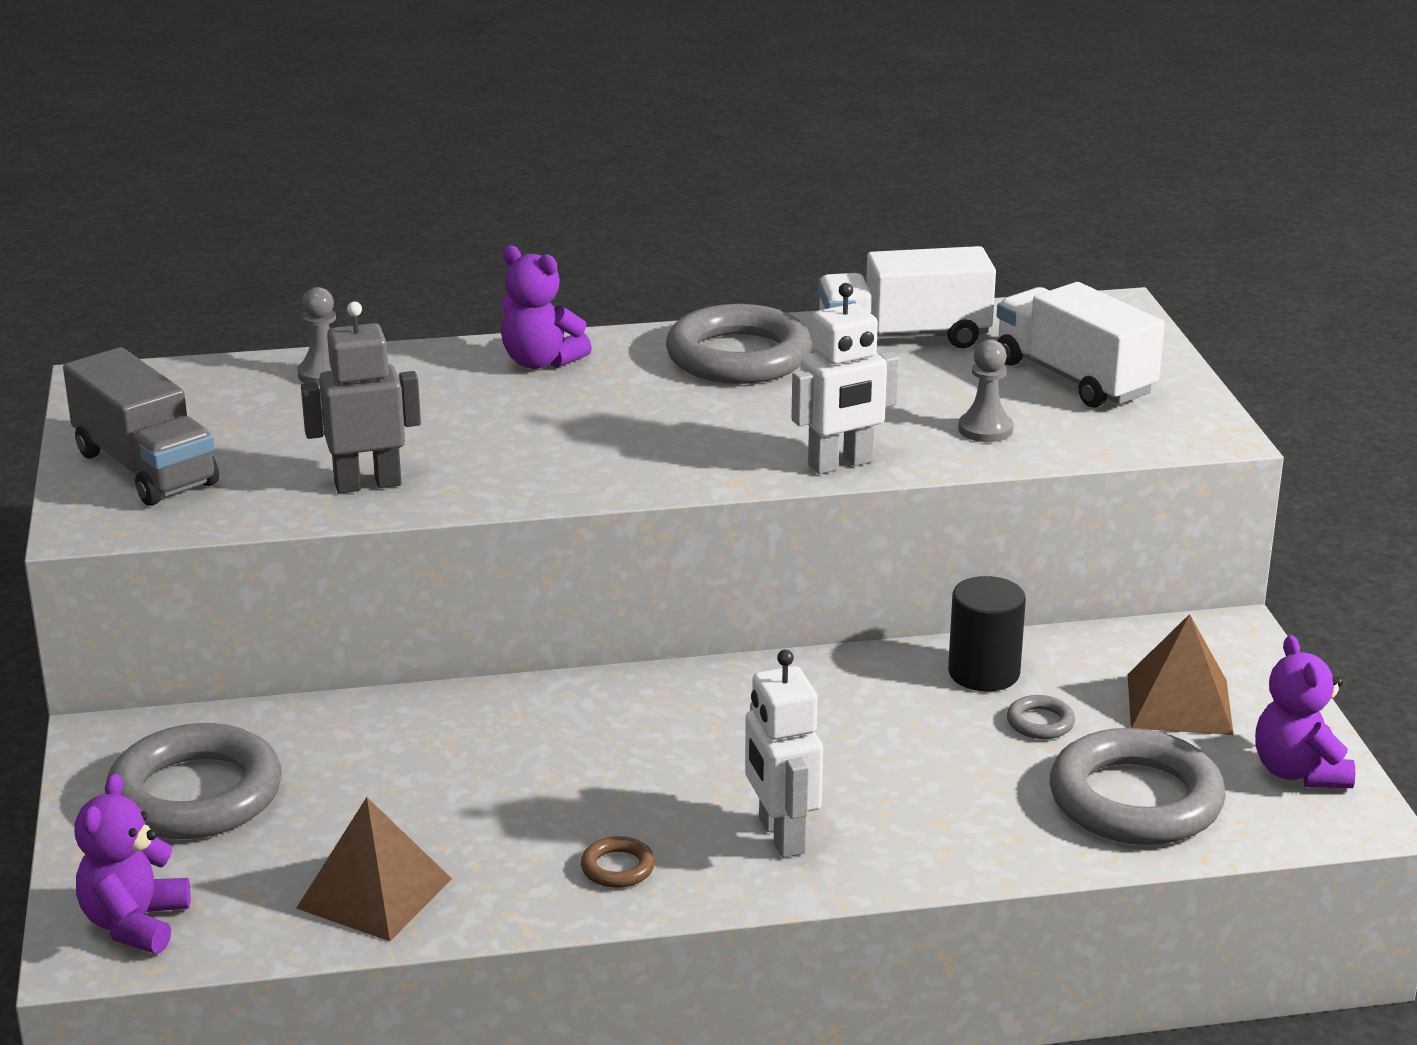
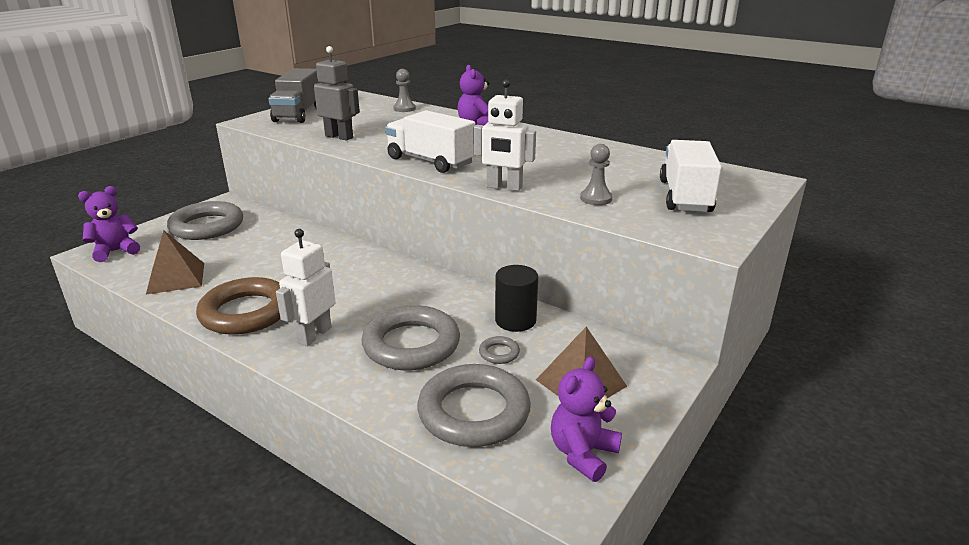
camera: 45 degrees right, 0 degrees up
brown ring [581,836,655,888] -> brown ring [196,277,280,335], size x2.43
grey ring [666,304,812,384] -> grey ring moved to [362,305,460,370]
white truck [818,246,996,348] -> white truck moved to [385,110,475,173]

